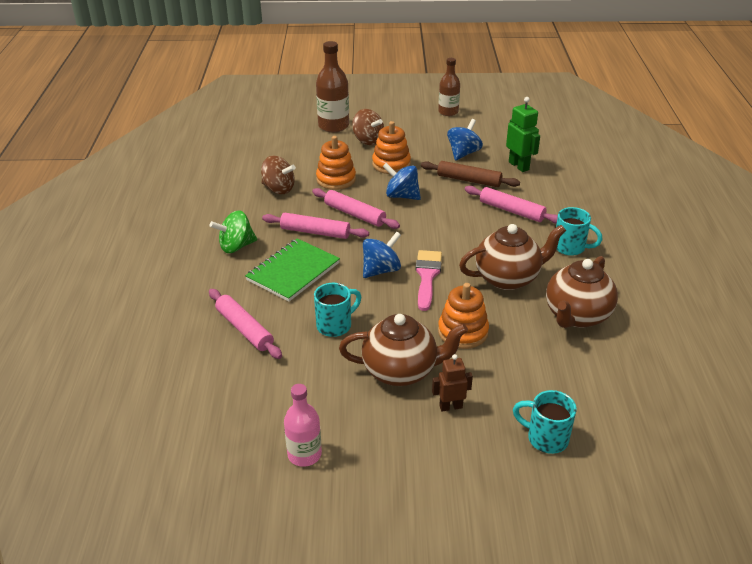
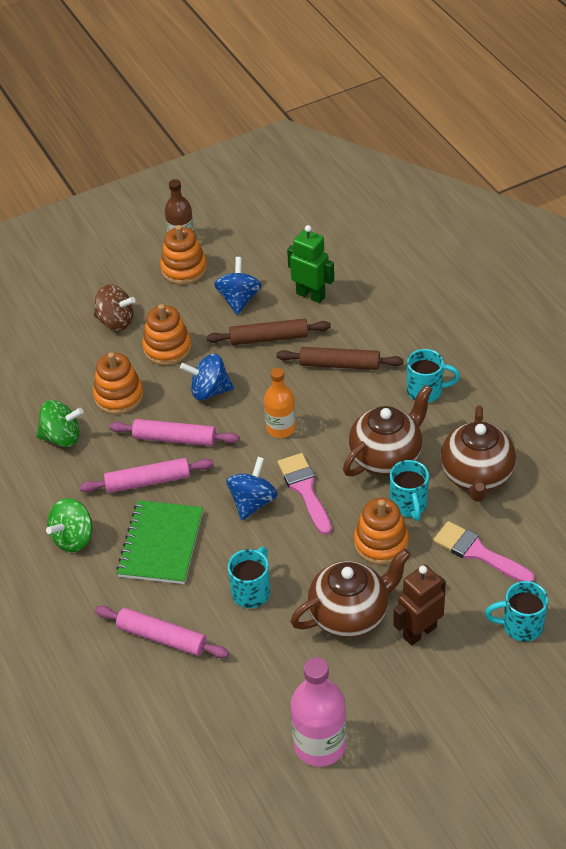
camera: 25 degrees left, 10 degrees up
brown spinning top [261,156,296,194] -> green spinning top [36,400,84,447]
pink bottle [284,384,322,467] -> pink bottle [291,657,347,767], size x1.50
brown bottle [316,41,349,132] -> none
brown robot [432,354,473,411] -> brown robot [393,564,446,646], size x1.50
pink rolling pin [465,186,558,224] -> brown rolling pin [276,347,404,370]
none -> orange stacking toy [160,225,207,285]
none -> orange bottle [264,368,296,438]
none -> turquoise mug [390,460,429,521]
none -> pink brush [433,521,535,582]

